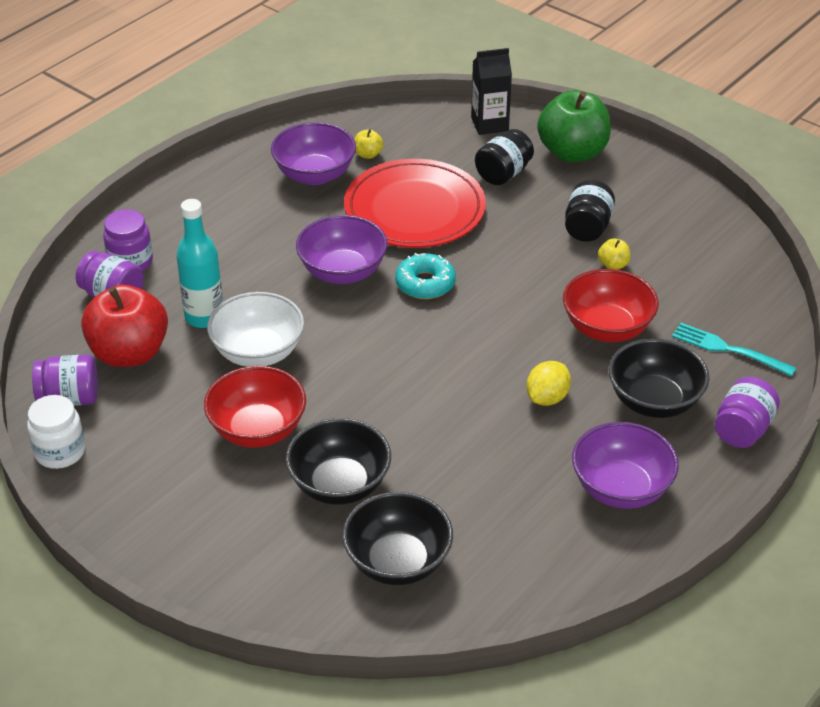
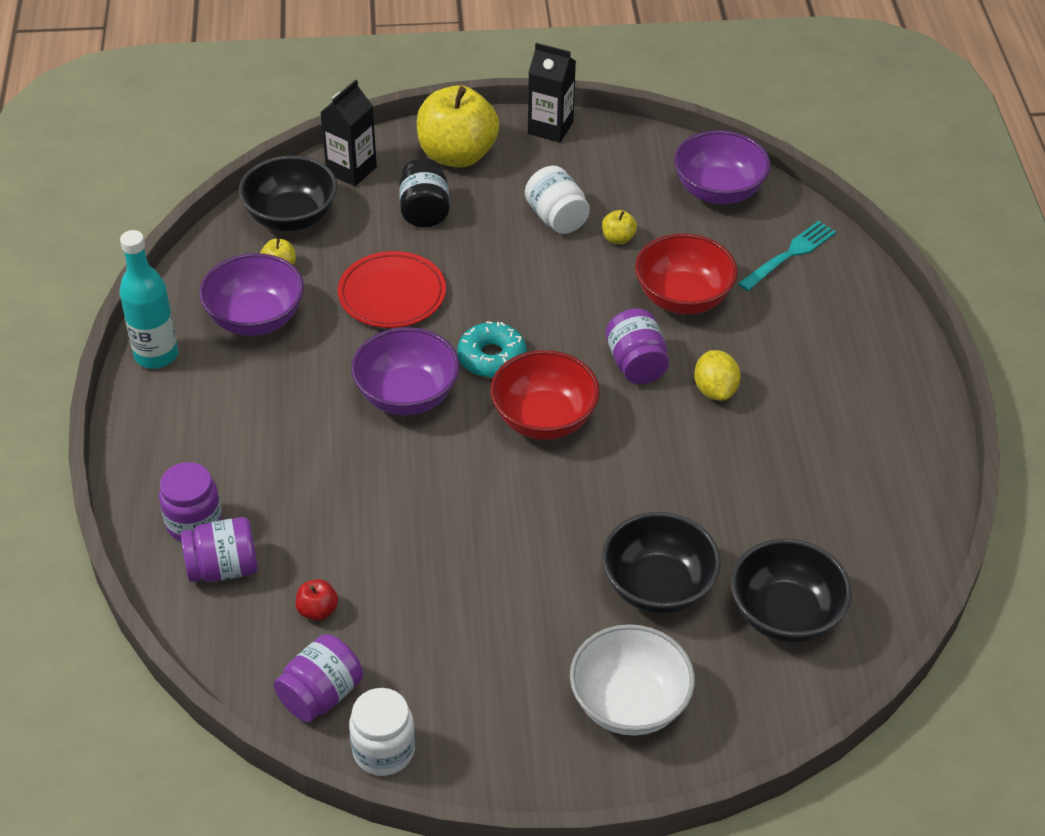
camera: 45 degrees left, 5 degrees up
red apple [81,285,168,367] -> red apple [295,579,338,621], size x0.41
turquoise bottle [176,199,223,328] -> turquoise bottle moved to [119,230,178,369]
red bowl [204,366,306,448] -> red bowl moved to [490,350,600,440]
white bowl [207,292,304,367] -> white bowl moved to [570,624,695,736]
red plate [344,159,486,248] -> red plate [338,251,446,328], size x0.65
green apple [537,90,611,163] -> yellow apple [417,85,499,168]
black jar [565,180,615,242] -> white jar [525,166,590,234]
purple bowl [572,422,679,509] -> purple bowl moved to [674,130,770,204]
black bowl [608,338,709,418] -> black bowl moved to [239,155,337,231]
turquoise fork [672,323,796,376] -> turquoise fork turned 150 degrees clockwise [738,221,836,291]
purple jar [715,377,780,448] -> purple jar moved to [606,309,669,384]
none -> black carton [528,43,576,142]

